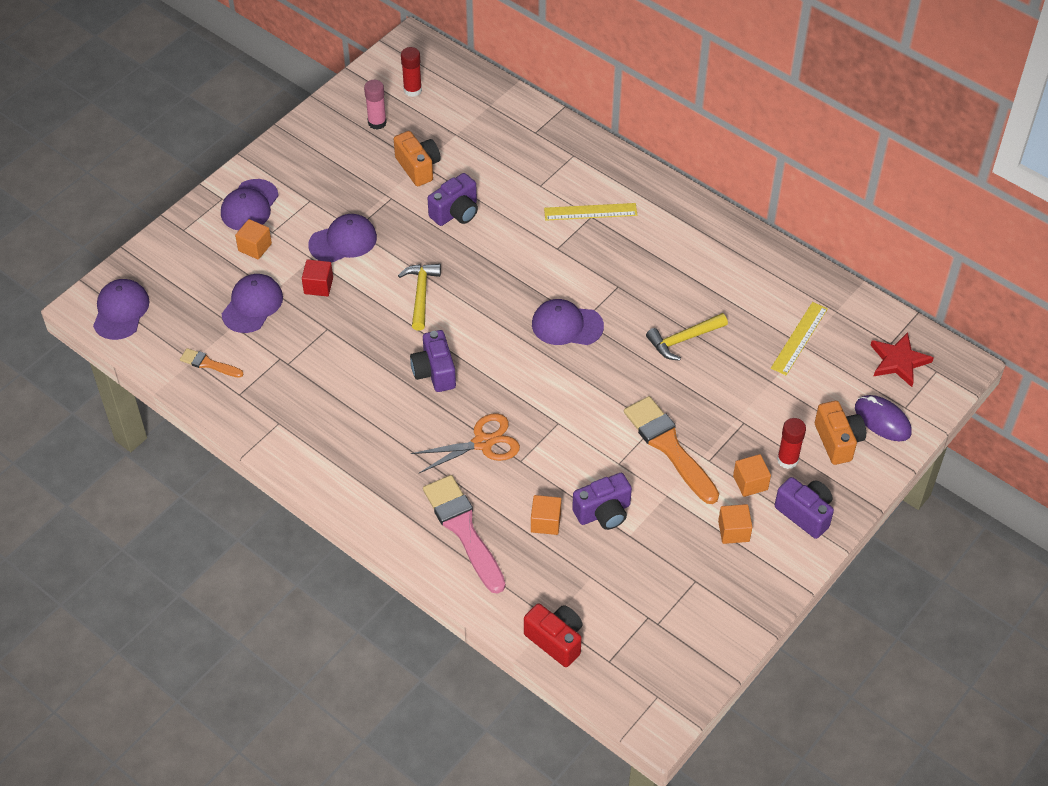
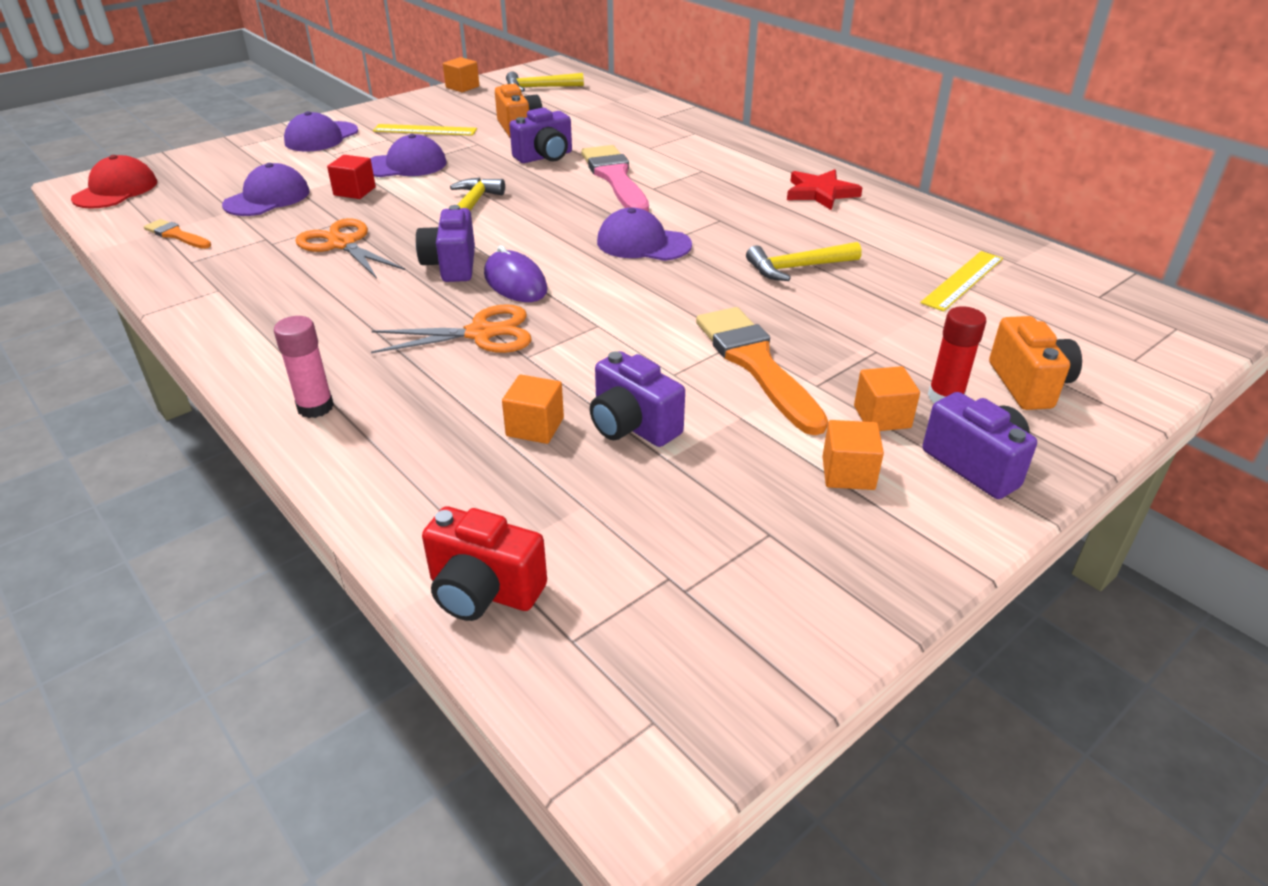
camera: 10 degrees right, 15 degrees down
purple cap [93,279,150,340] -> red cap [71,155,157,209]
orange cube [235,219,272,259] -> orange cube moved to [443,57,479,92]
pink glue stick [364,80,387,130] -> pink glue stick moved to [274,316,334,418]
red glue stick [401,47,422,97] -> yellow hammer [506,72,584,92]
pink brush [423,475,505,594] -> pink brush moved to [581,145,649,212]
red camera [524,604,583,667] -> red camera turned 150 degrees clockwise [422,506,547,621]
yellow ruler [544,203,637,221] -> yellow ruler moved to [373,124,477,136]
purple camera [572,473,632,530] -> purple camera turned 60 degrees clockwise [590,351,685,447]
purple mouse [855,395,912,441] -> purple mouse moved to [484,245,548,302]
red star [871,332,934,387] -> red star moved to [787,169,863,210]
none -> orange scissors [295,218,405,279]

